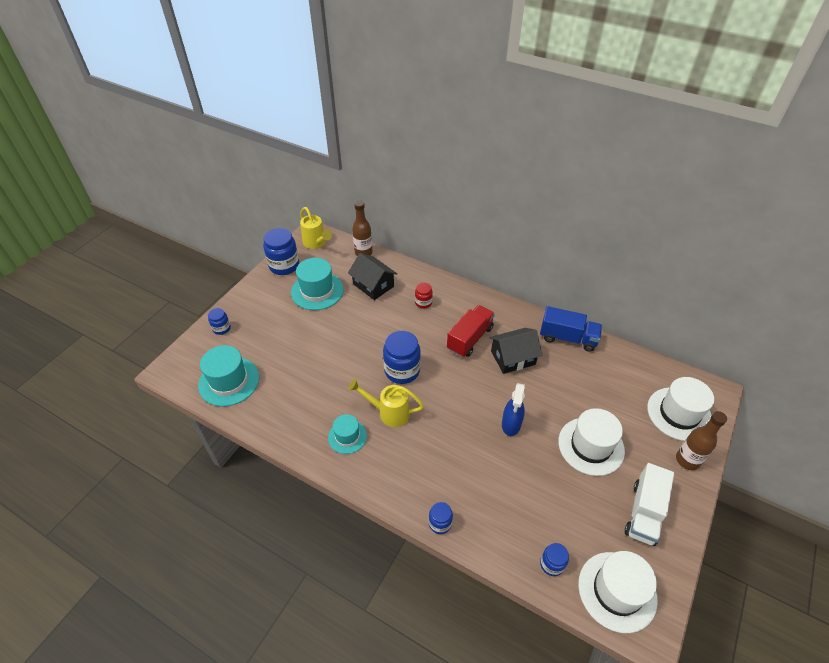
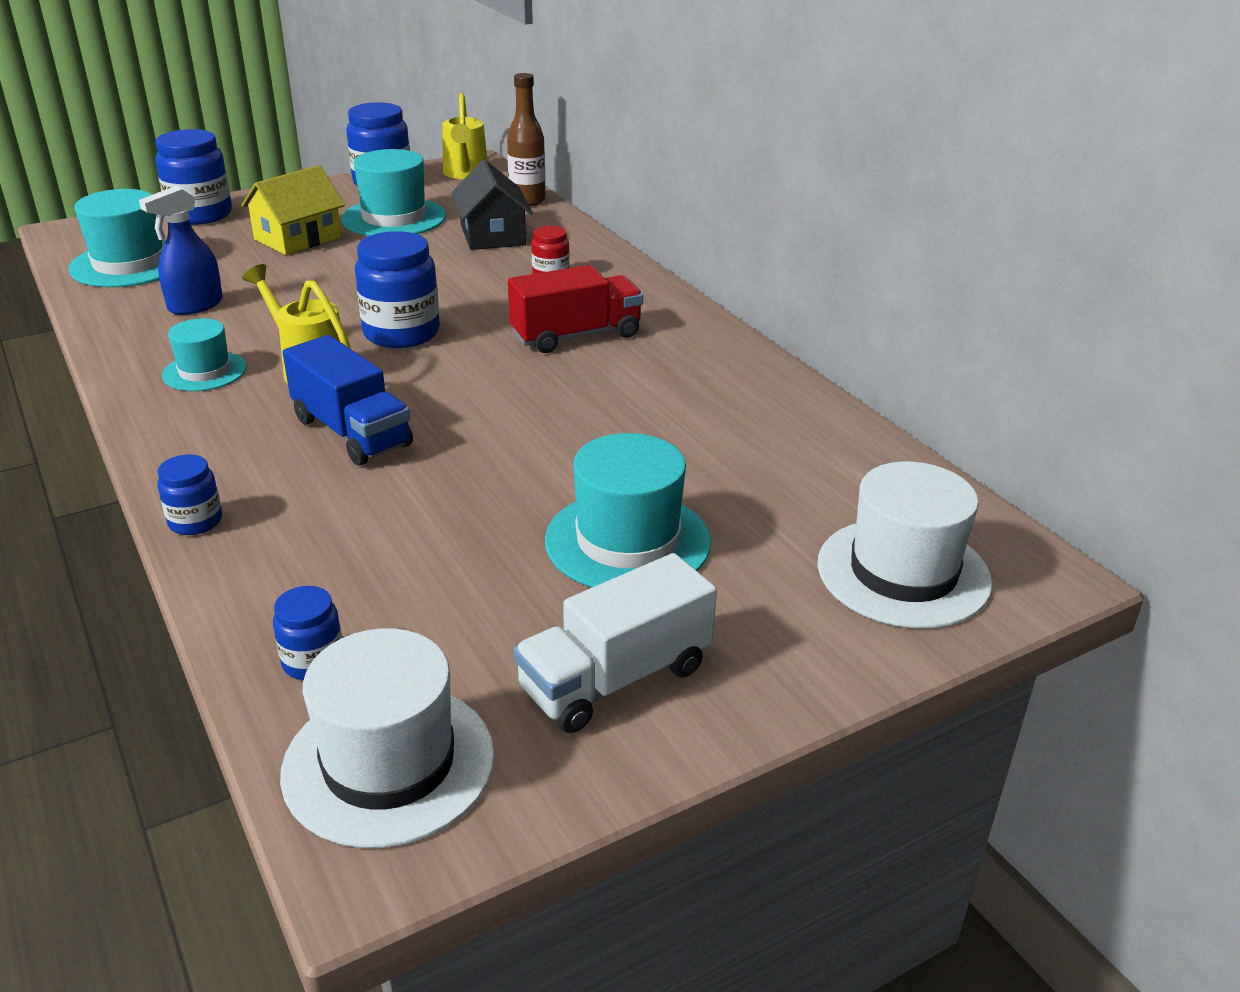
camera: 30 degrees right, 15 degrees down
blue jar [208,308,231,335] -> blue jar [155,129,232,225], size x1.87
black house [489,328,543,374] -> none
blue spray bottle [502,383,525,436] -> blue spray bottle moved to [139,186,223,315]
blue truck [540,306,602,352] -> blue truck moved to [283,335,413,466]
white hat [558,408,625,476] -> turquoise hat [545,433,711,588]
brown bottle [676,411,727,470] -> none
none -> yellow house [241,165,345,255]

